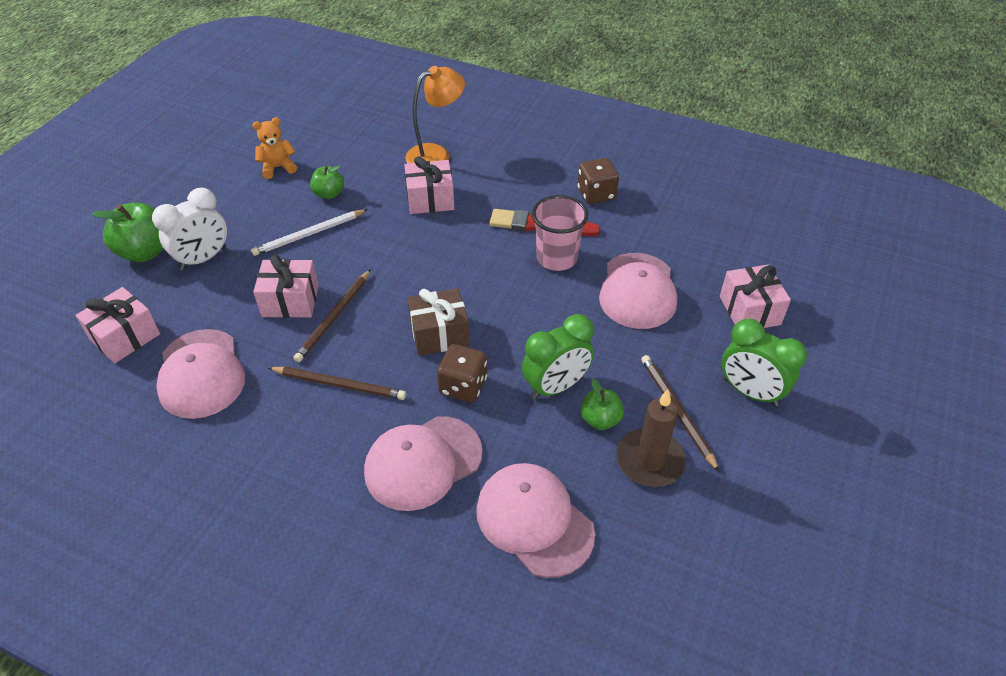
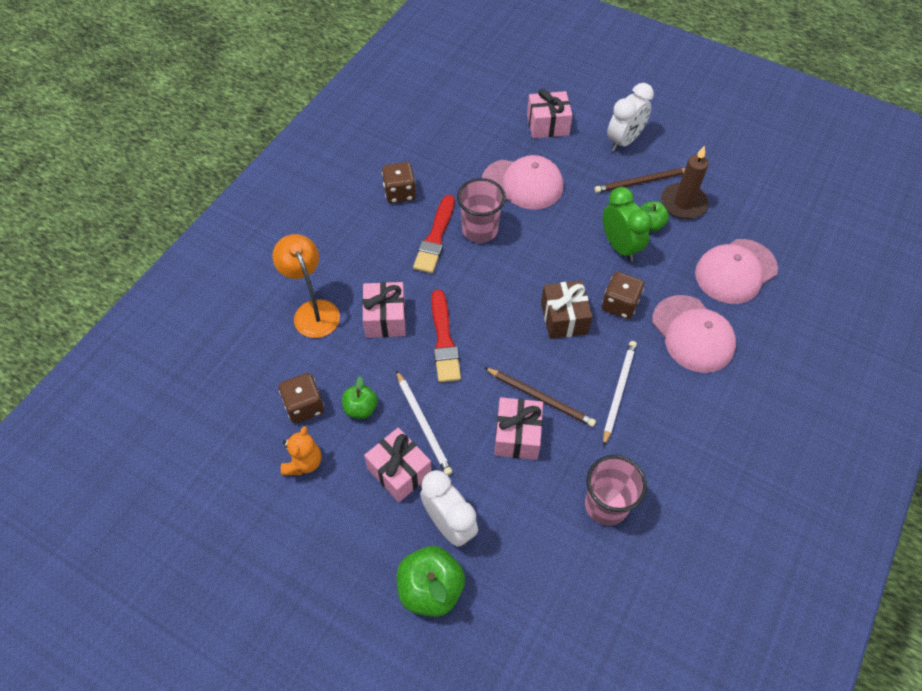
camera: 85 degrees left, 10 degrees up
pink gift [76,287,160,363] -> pink gift moved to [364,428,432,502]
pink cap [156,329,245,419] -> pink cup [585,455,647,526]
orange teddy bear [252,117,297,179] -> orange teddy bear turned 150 degrees counterclockwise [281,426,321,475]
brown pencil [268,367,406,400] -> white pencil [603,341,637,447]
green clock [722,319,807,406] -> white clock [607,83,654,152]
none -> brown dice [279,373,324,424]
none -> red brush [431,290,461,382]

